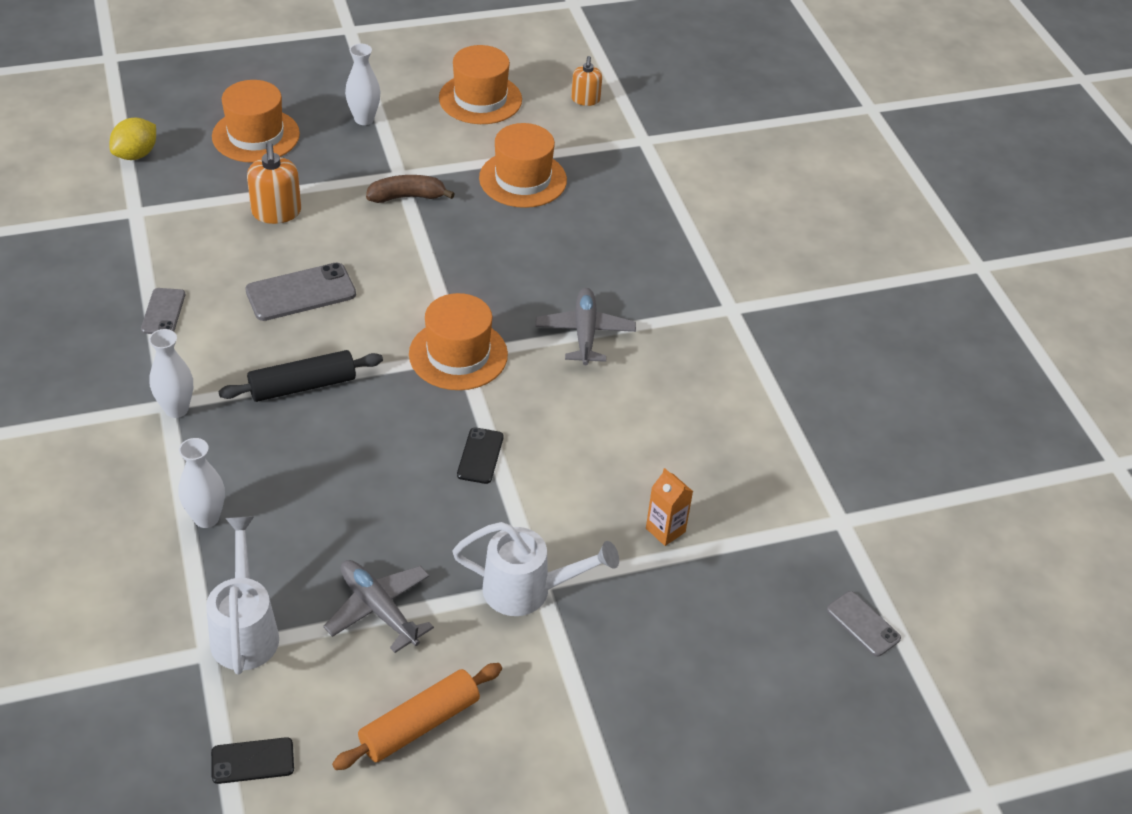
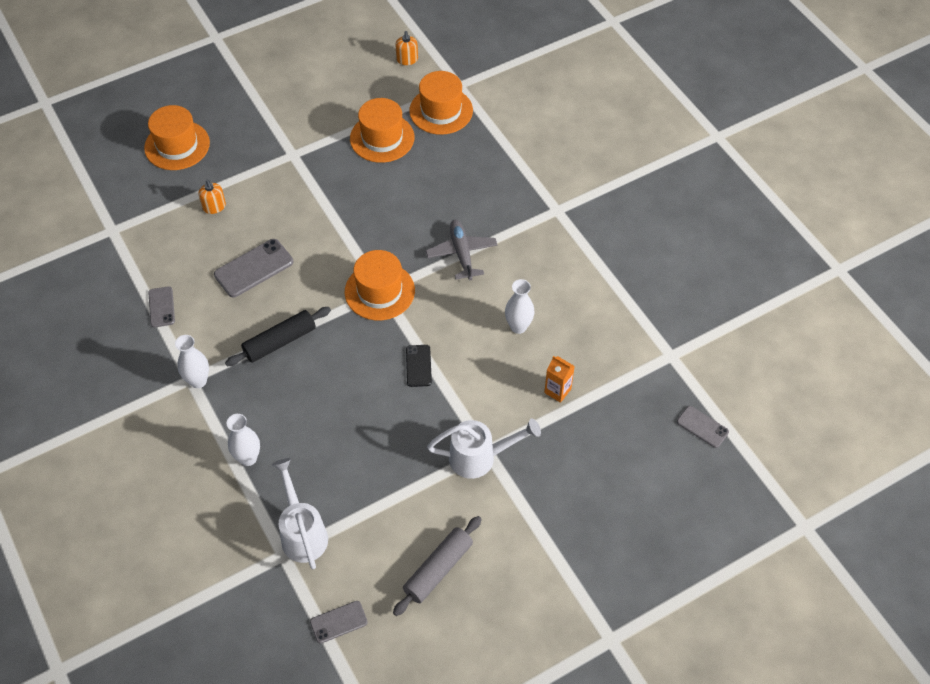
camera: 10 degrees left, 10 degrees up
yellow lemon [110,118,156,160] -> none
black phone [211,737,294,784] -> grey phone [310,601,368,644]
orange soap dispenser [247,143,301,224] -> orange soap dispenser [198,180,226,214], size x0.65
grey plane [324,560,434,653] -> none
orange rolling pin [332,663,502,770] -> grey rolling pin [393,516,482,616]
white vase [345,43,381,125] -> white vase moved to [505,279,535,334]
brown banana [366,175,455,203] -> none
orange hat [439,45,522,124] -> orange hat moved to [409,71,473,135]

